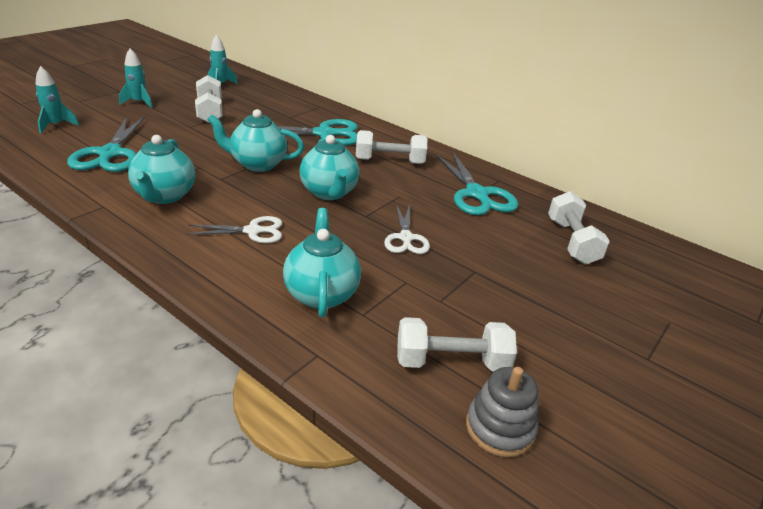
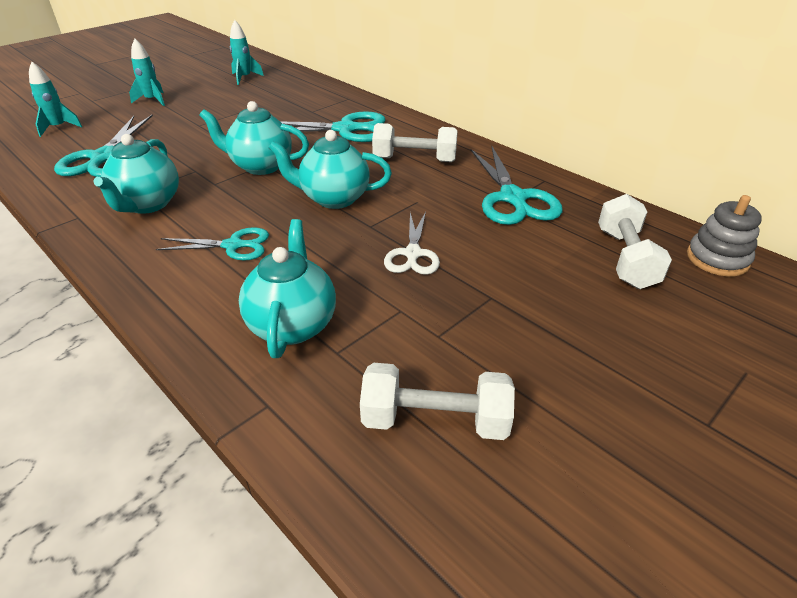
camera: 10 degrees right, 5 degrees up
white scissors [186,216,282,243] -> turquoise scissors [156,227,269,261]
white dumbbell [195,75,223,124] -> none
turquoise teapot [299,135,359,200] -> turquoise teapot turned 105 degrees clockwise [268,130,392,209]
grey stacking toy [466,367,538,457] -> grey stacking toy moved to [687,195,762,276]

